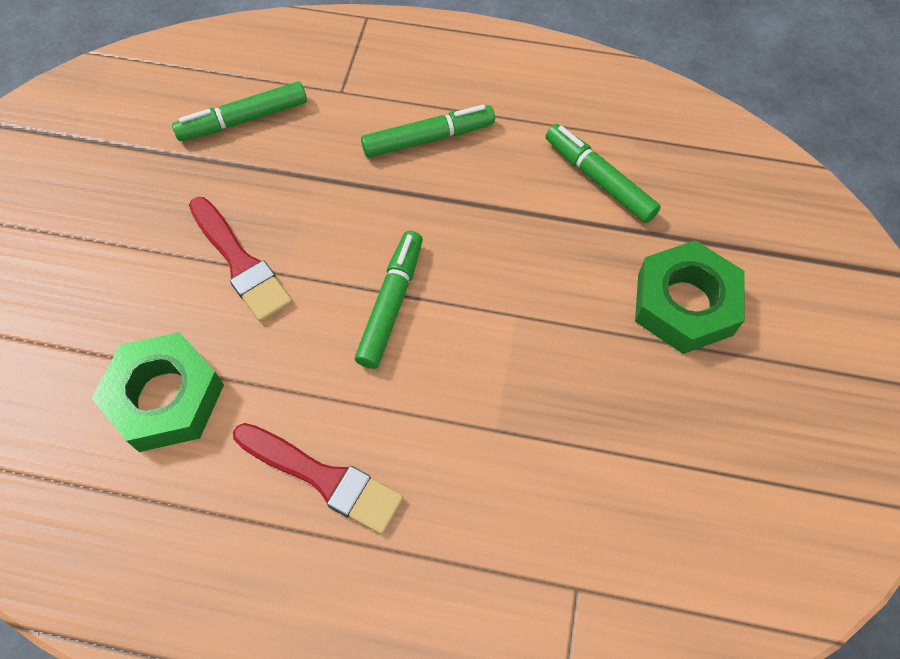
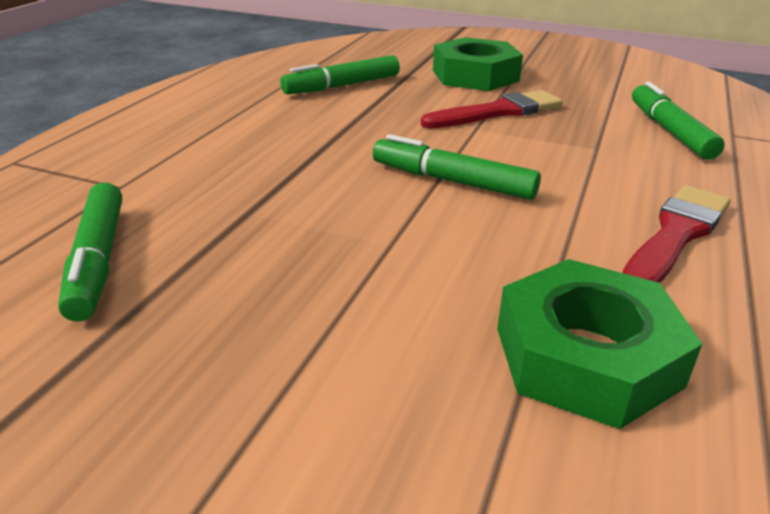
camera: 80 degrees left, 30 degrees down
red brush [189,197,292,322] -> red brush moved to [421,90,563,129]
green marker [361,105,495,158] -> green marker moved to [632,82,725,160]

